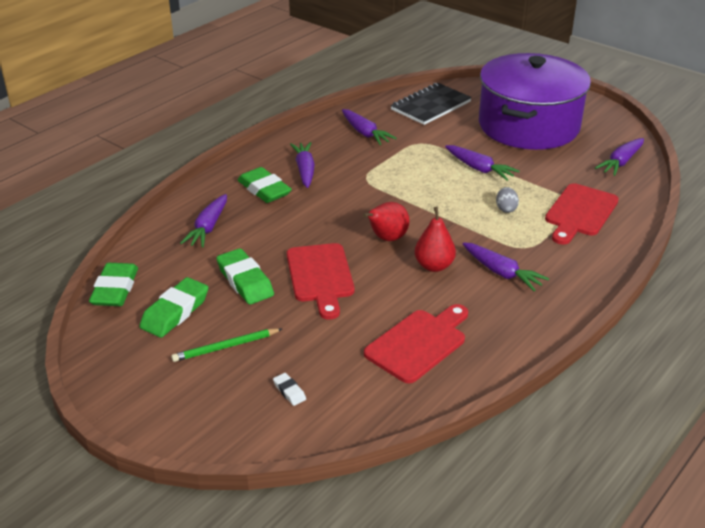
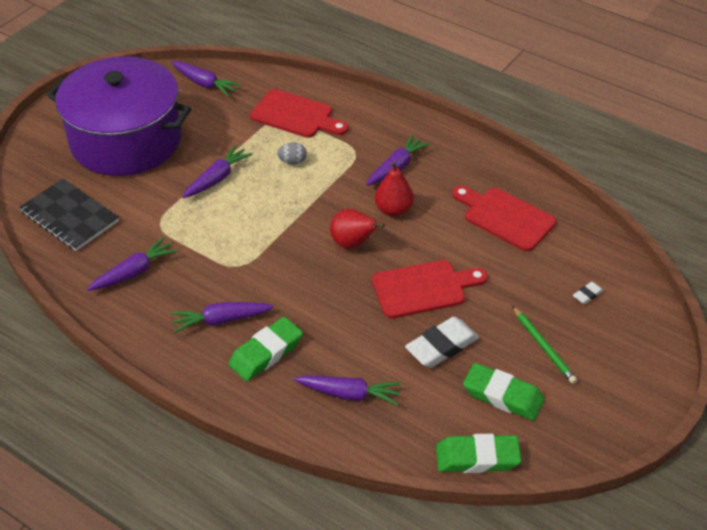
camera: 95 degrees left, 10 degrees up
green eraser [216,248,274,305] -> white eraser [405,317,479,368]

